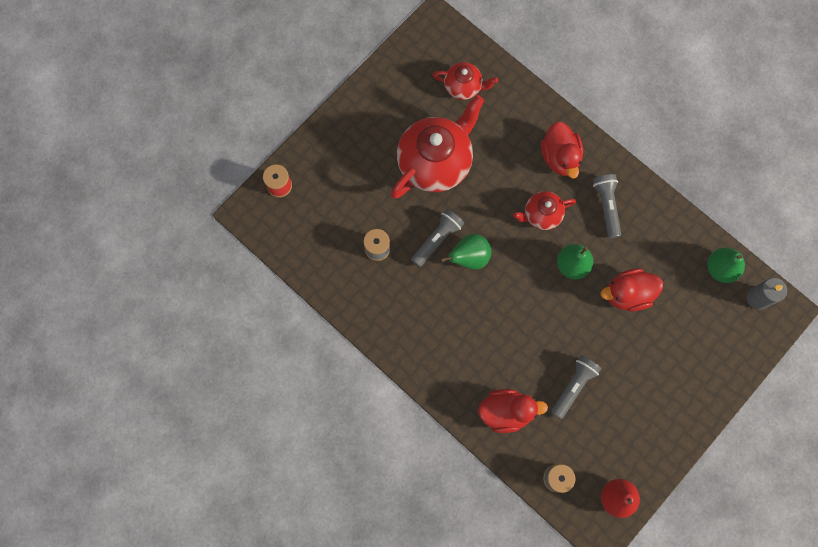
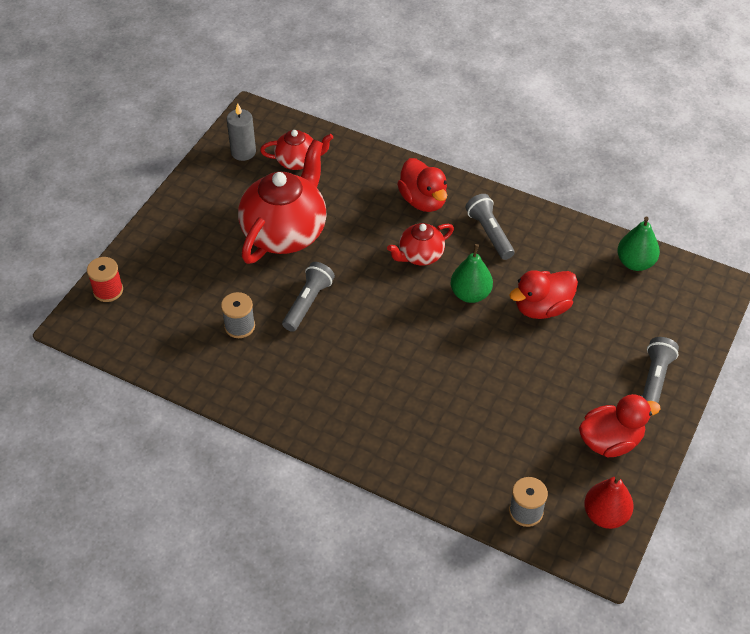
camera: 15 degrees left, 25 degrees down
green pear [440,234,491,270] -> none
red duck [478,389,548,433] -> red duck moved to [579,394,660,457]
grey flashlight [551,355,602,419] -> grey flashlight moved to [643,337,679,403]
grey candle [747,278,787,310] -> grey candle moved to [227,103,256,161]

